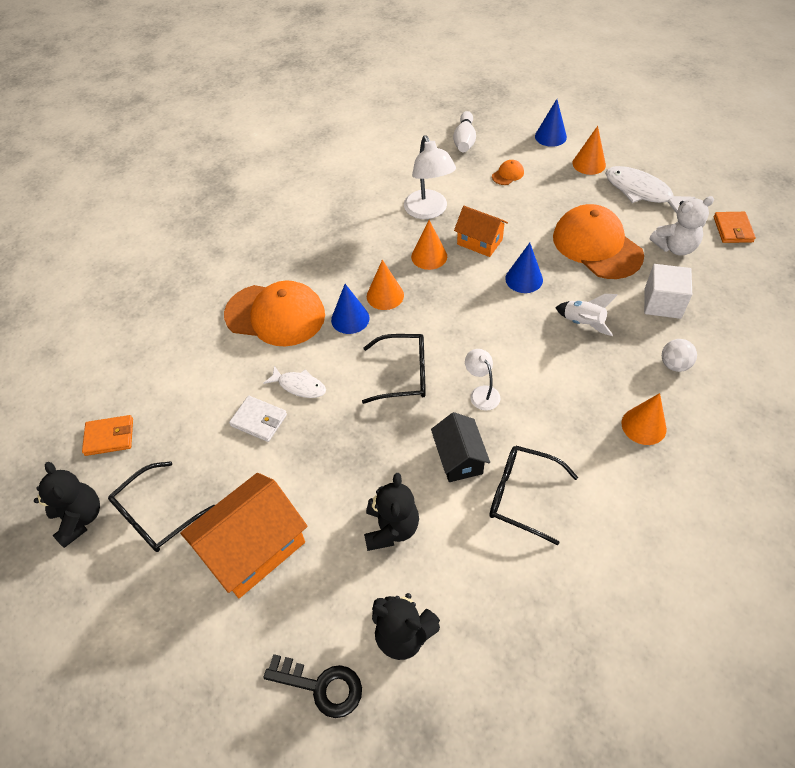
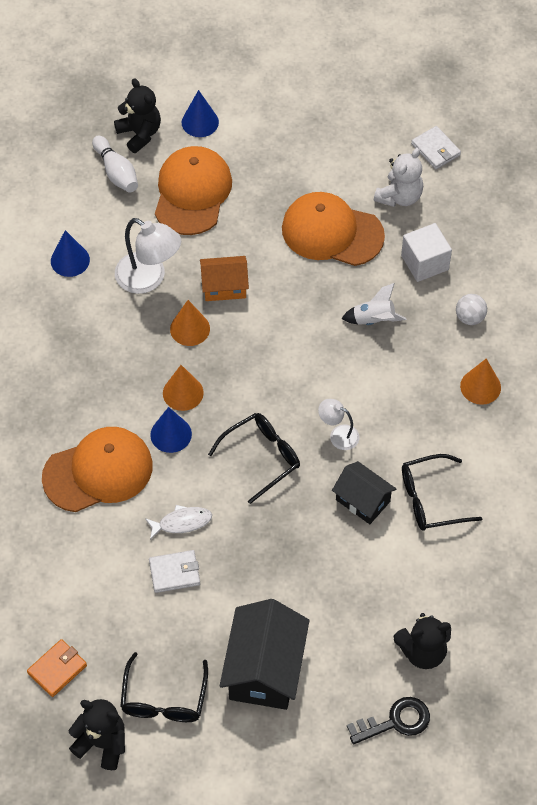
camera: 40 degrees left, 5 degrees up
orange house [180,473,308,598] -> black house [220,599,310,710]
black teddy bear [364,473,419,551] -> black teddy bear moved to [114,78,161,153]
orange cap [492,160,524,185] -> orange cap [155,146,232,235], size x2.49
blue cone [505,243,543,293] -> blue cone moved to [51,230,90,277]
orange cone [573,126,606,175] -> none
white fish [605,166,696,214] -> none
orange wallet [714,212,756,243] -> white wallet [411,126,461,169]

